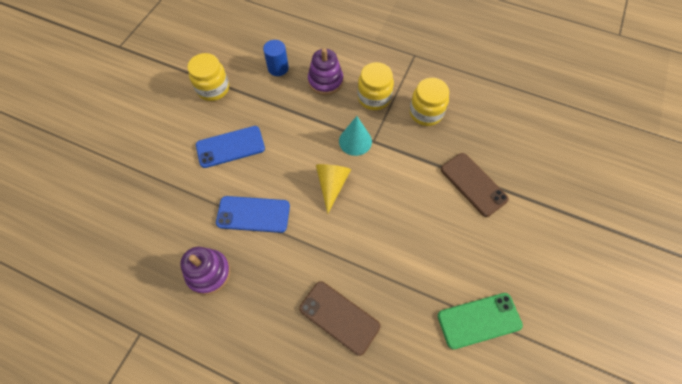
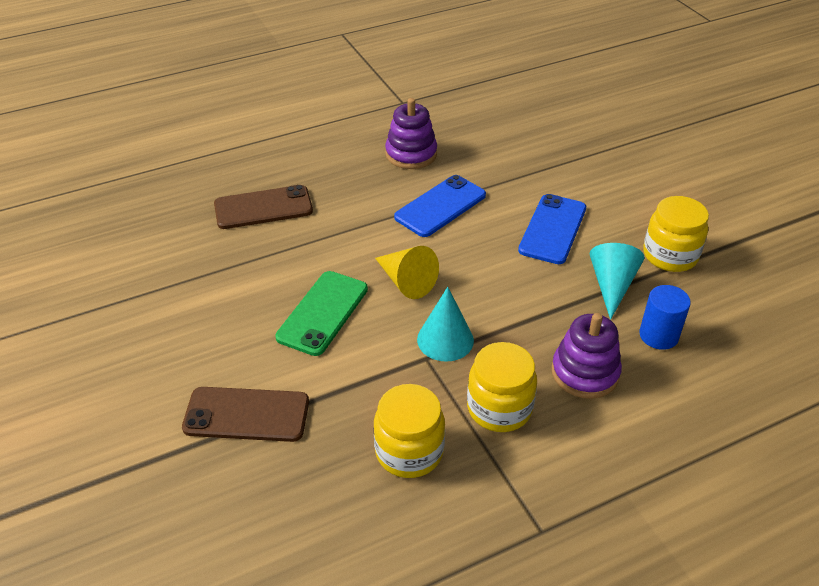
camera: 130 degrees right, 20 degrees down
green phone [438,293,523,349] -> green phone moved to [275,271,368,356]
none -> turquoise cone [590,243,644,320]

